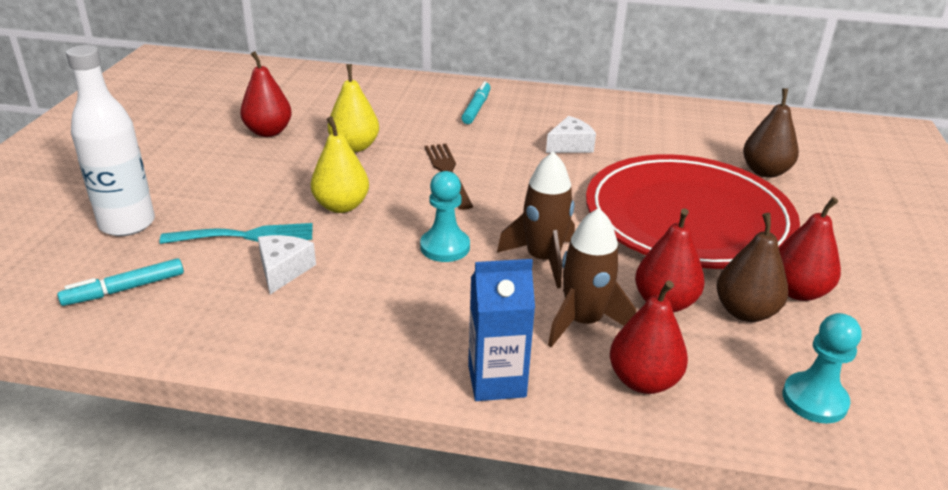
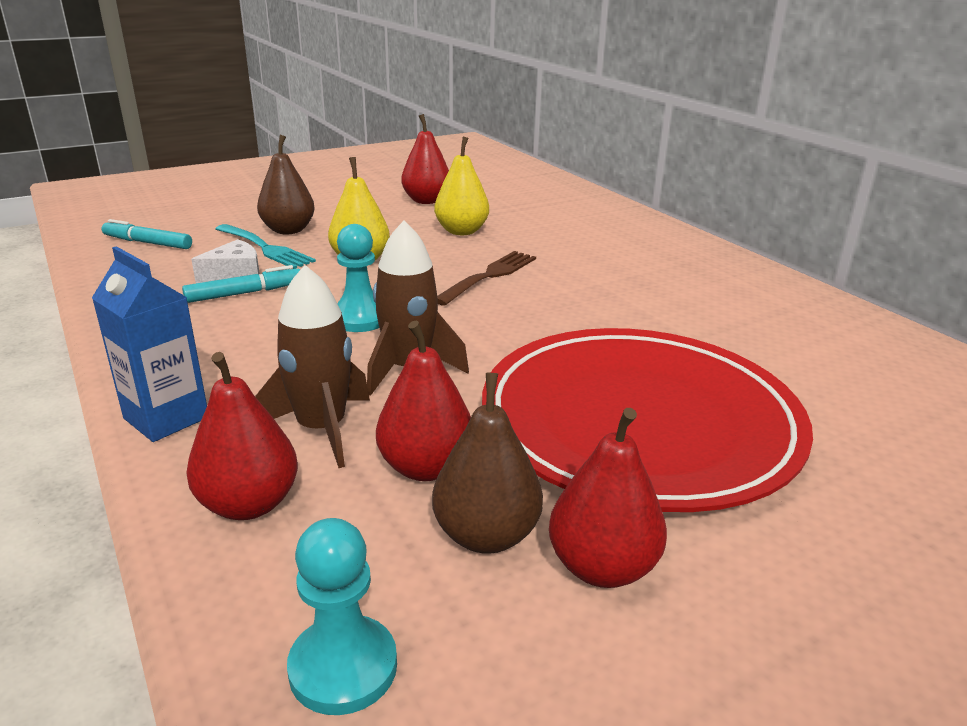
camera: 50 degrees right, 5 degrees down
white bottle [66,45,155,236] -> none
turquoise marker [462,81,491,124] -> turquoise marker moved to [182,265,300,303]
white cheese [546,116,596,153] -> none
brown pear [743,88,799,178] -> brown pear moved to [257,135,315,234]

